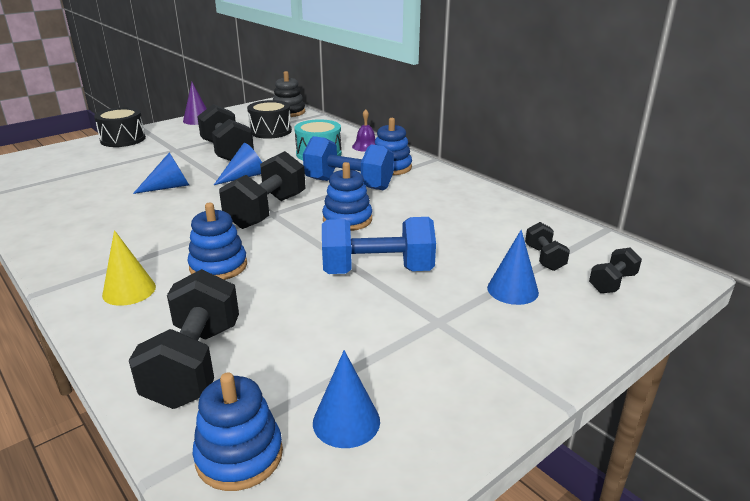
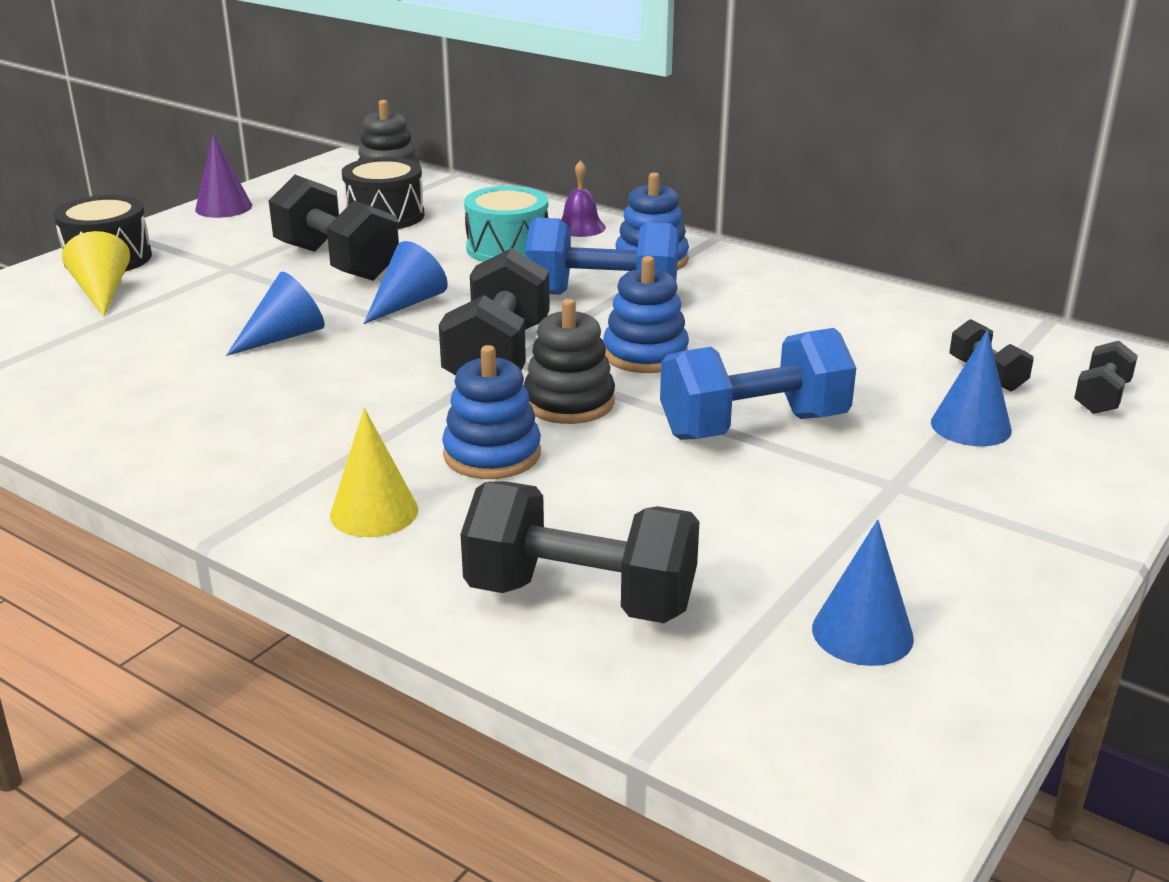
camera: 15 degrees left, 0 degrees up
black dumbbell [129,269,239,409] -> black dumbbell turned 60 degrees counterclockwise [461,481,699,623]
blue stacking toy [192,372,283,491] -> none
none -> yellow cone [62,231,130,316]
none -> black stacking toy [524,299,615,424]

